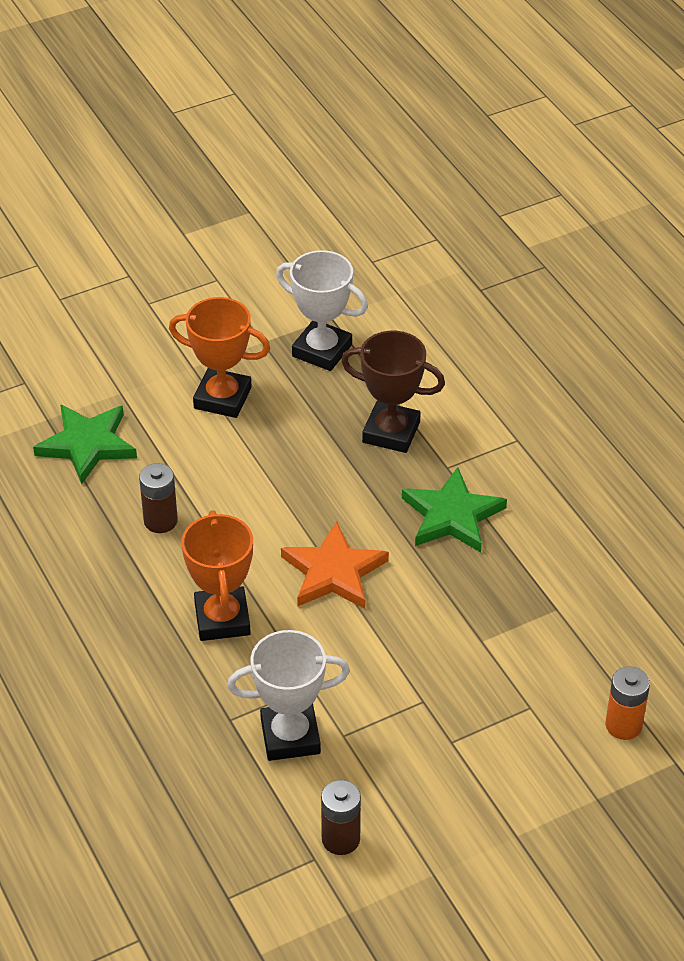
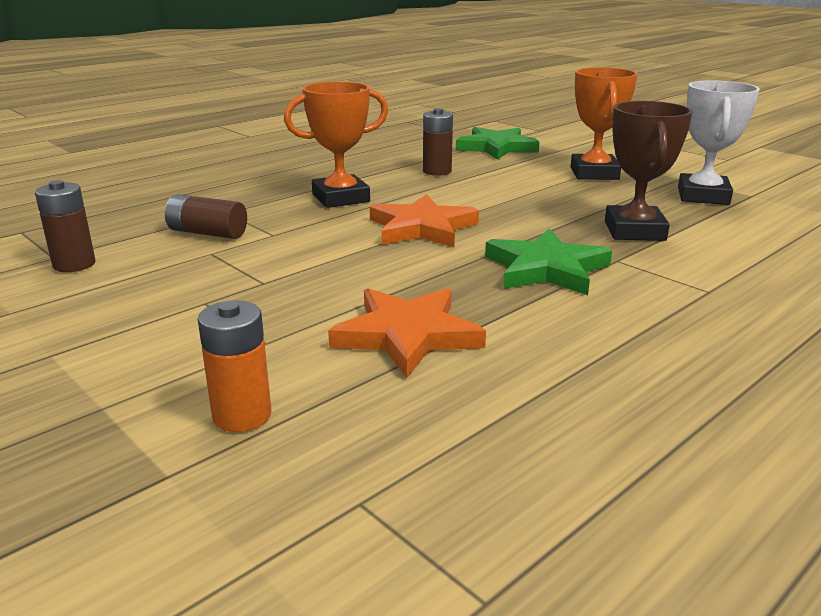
camera: 75 degrees right, 20 degrees down
white trophy [227,630,350,761] -> brown battery [165,194,247,239]
none -> orange star [328,288,486,378]

